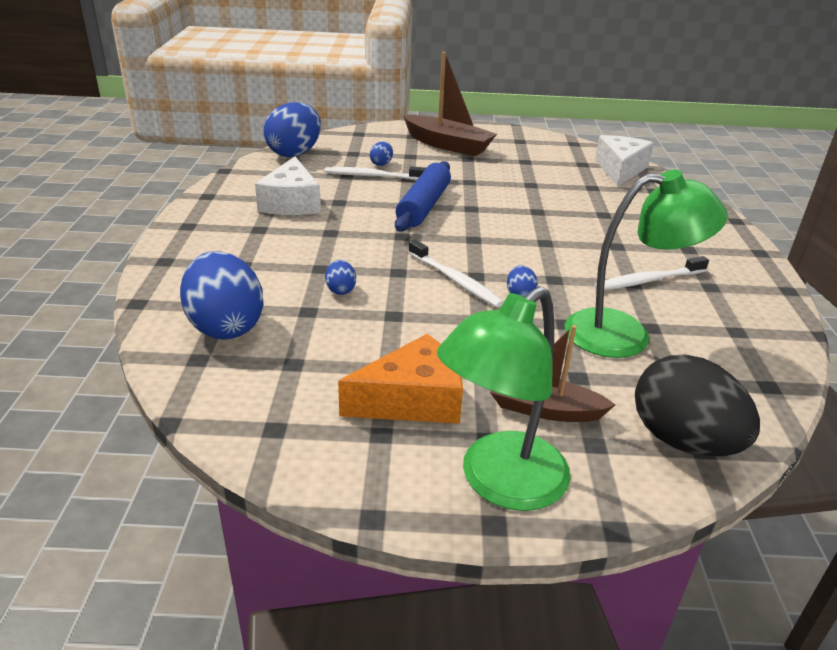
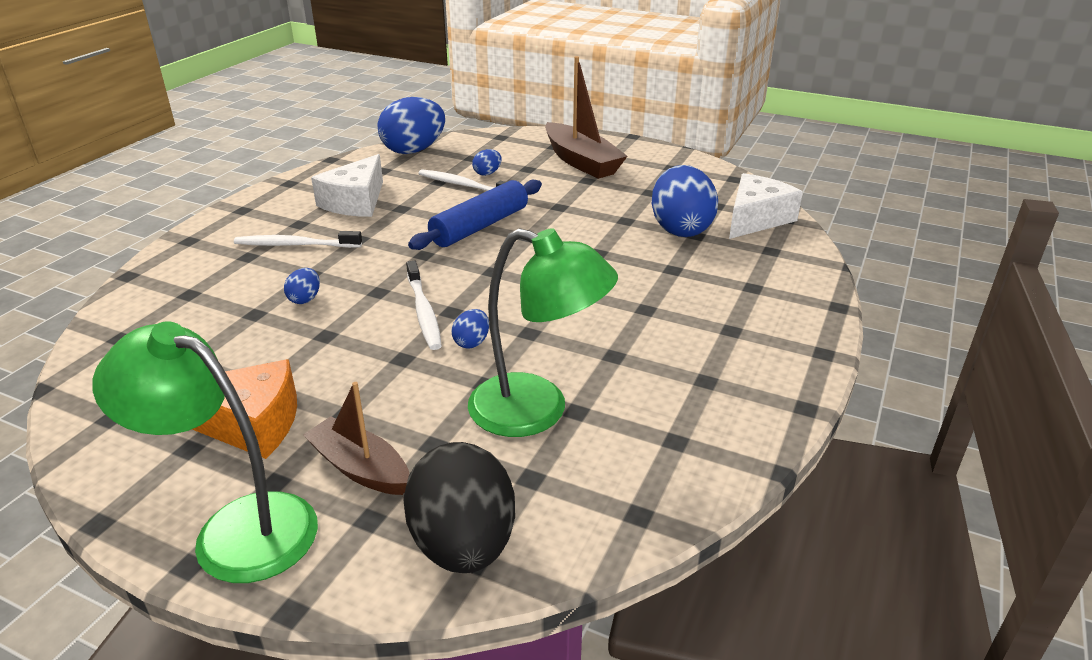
camera: 25 degrees right, 0 degrees up
blue egg [180,251,264,340] -> blue egg moved to [651,165,718,237]
green lamp [437,286,571,511] -> green lamp turned 45 degrees clockwise [92,321,318,583]
white toothbrush [594,256,709,290] -> white toothbrush moved to [234,231,362,248]

